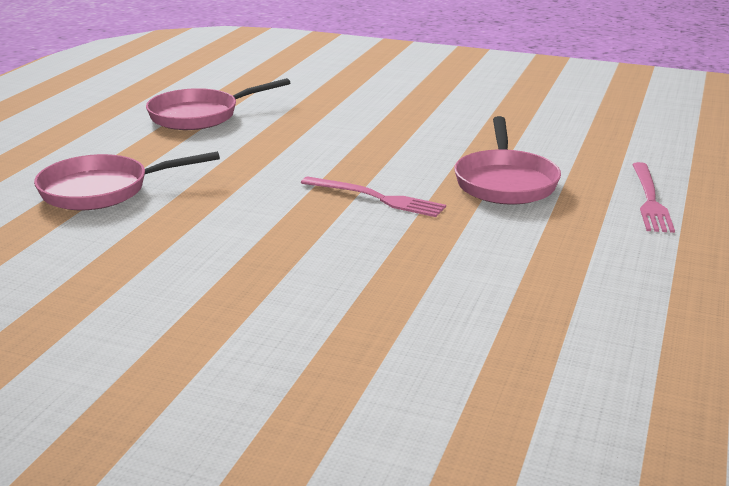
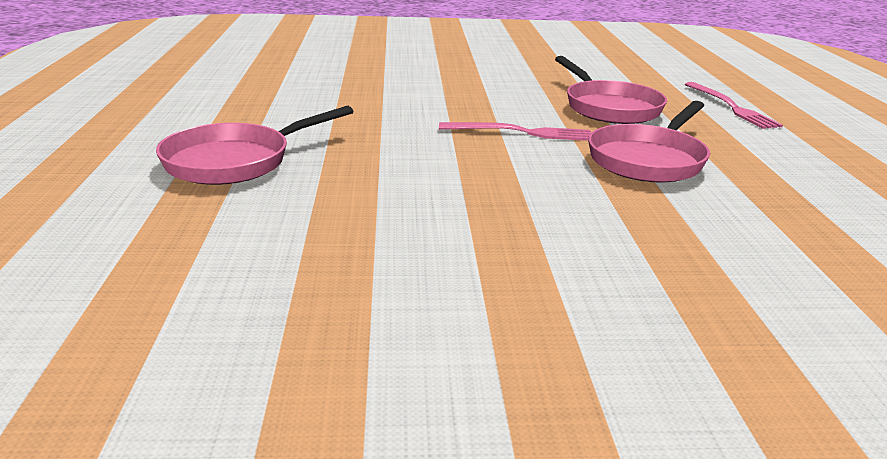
camera: 25 degrees left, 0 degrees up
pink pan [146,78,290,130] -> pink pan moved to [588,101,710,183]

